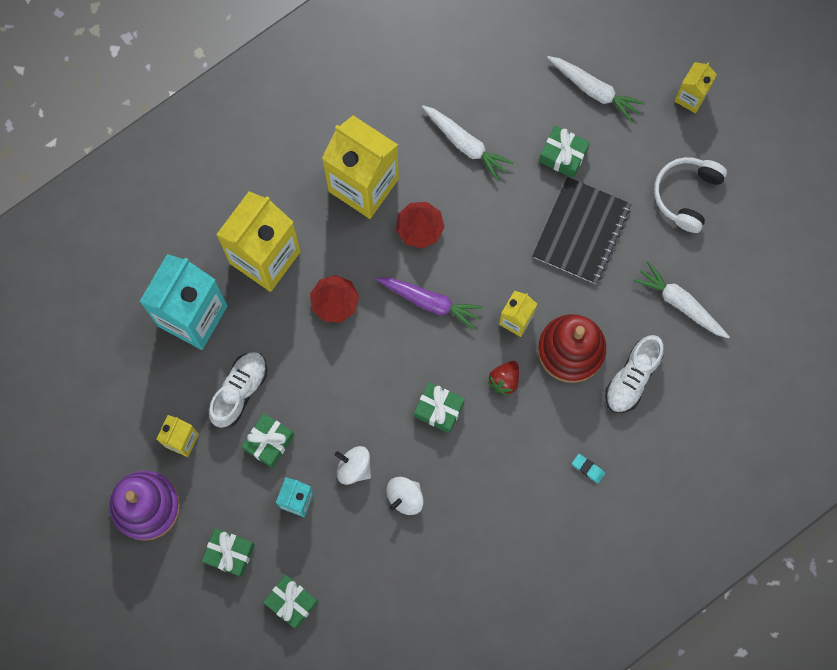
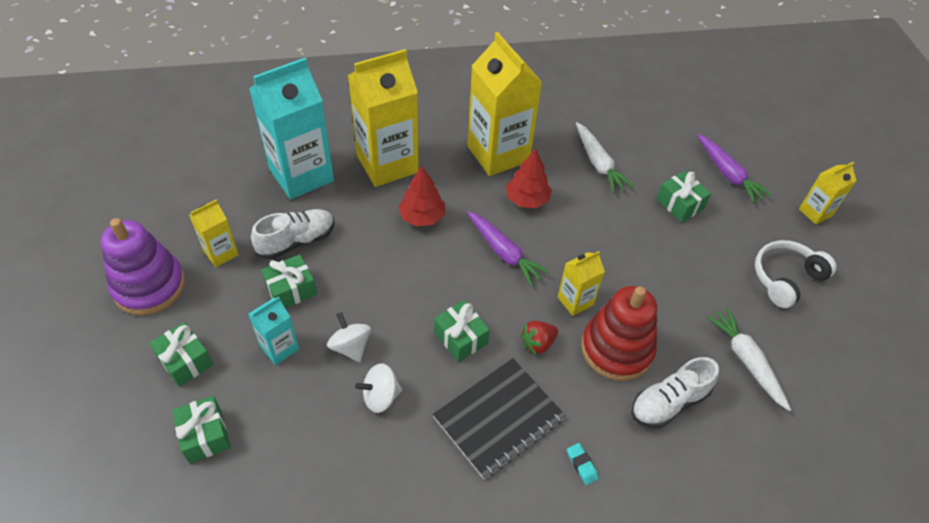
camera: 25 degrees right, 25 degrees down
black notebook [532,177,631,284] -> black notebook moved to [433,358,566,479]
white carrot [547,56,645,123] -> purple carrot [697,134,772,204]

